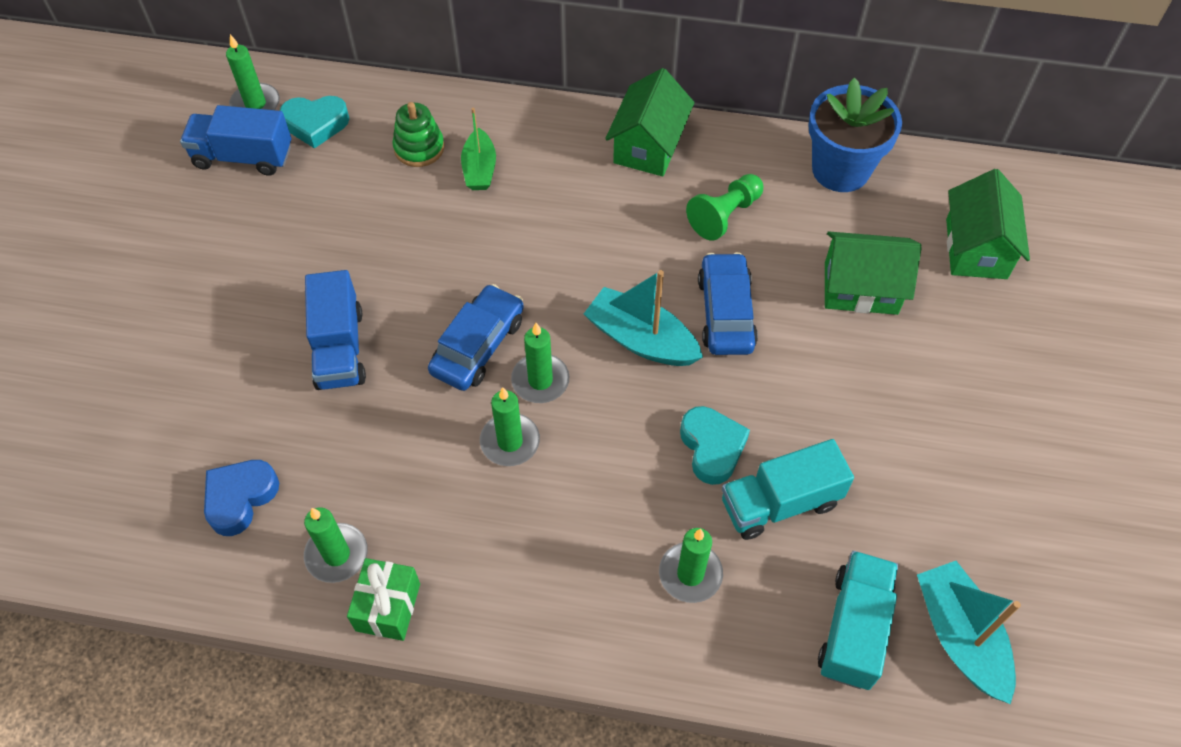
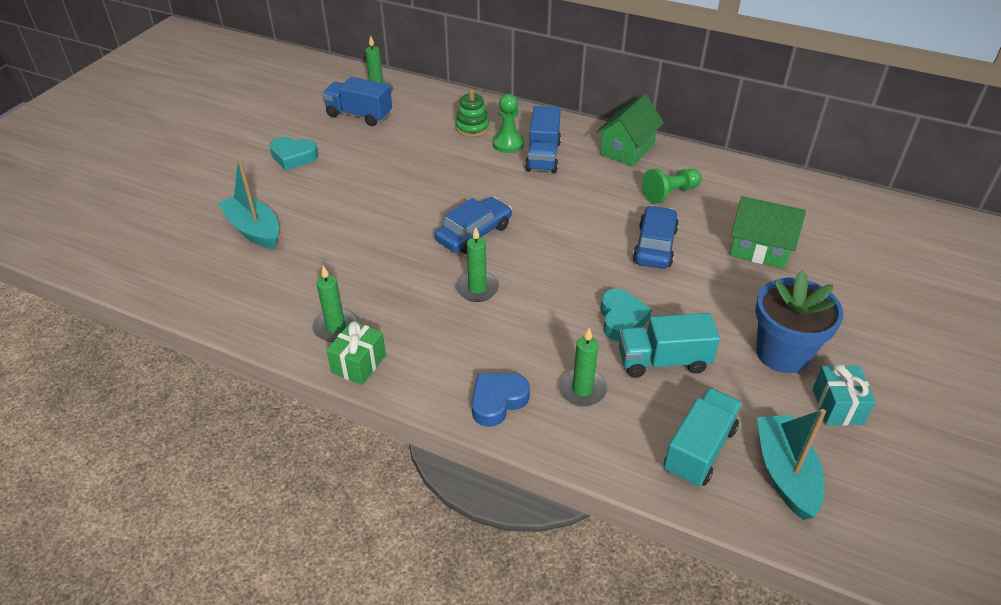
camera: 15 degrees right, 15 degrees down
blue heart [204,460,279,536] -> blue heart moved to [472,373,530,427]
turquoise heart [280,96,349,148] -> turquoise heart moved to [270,137,318,170]
blue truck [305,270,366,390] -> blue truck moved to [525,106,561,173]
green boat [461,107,496,190] -> green pawn [493,94,524,153]
green candle [511,323,569,403] -> none
turquoise boat [584,270,703,366] -> turquoise boat moved to [218,159,279,249]
blue flower pot [808,78,902,192] -> blue flower pot moved to [755,270,843,373]
green house [946,169,1030,279] -> none
none -> turquoise gift [812,364,876,426]

